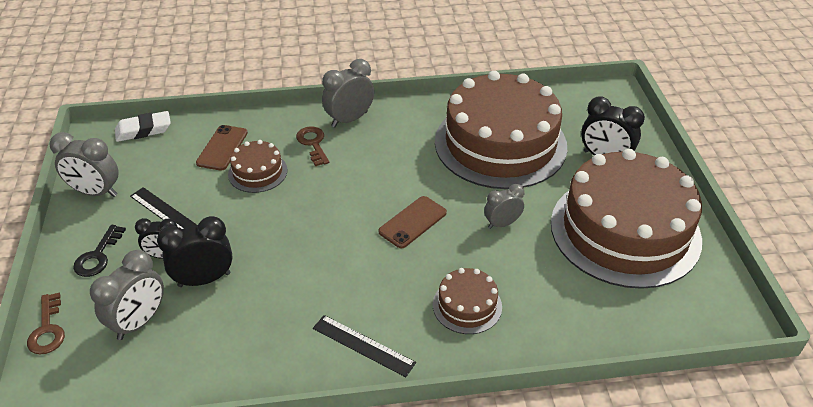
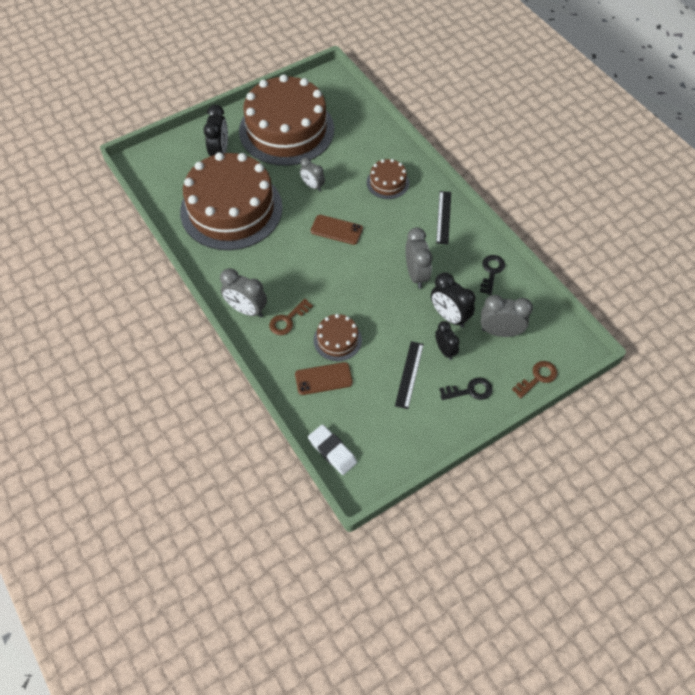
camera: 115 degrees left, 15 degrees up
grey clock [50,132,119,197] -> grey clock moved to [405,227,432,289]
none -> black key [480,255,505,295]

